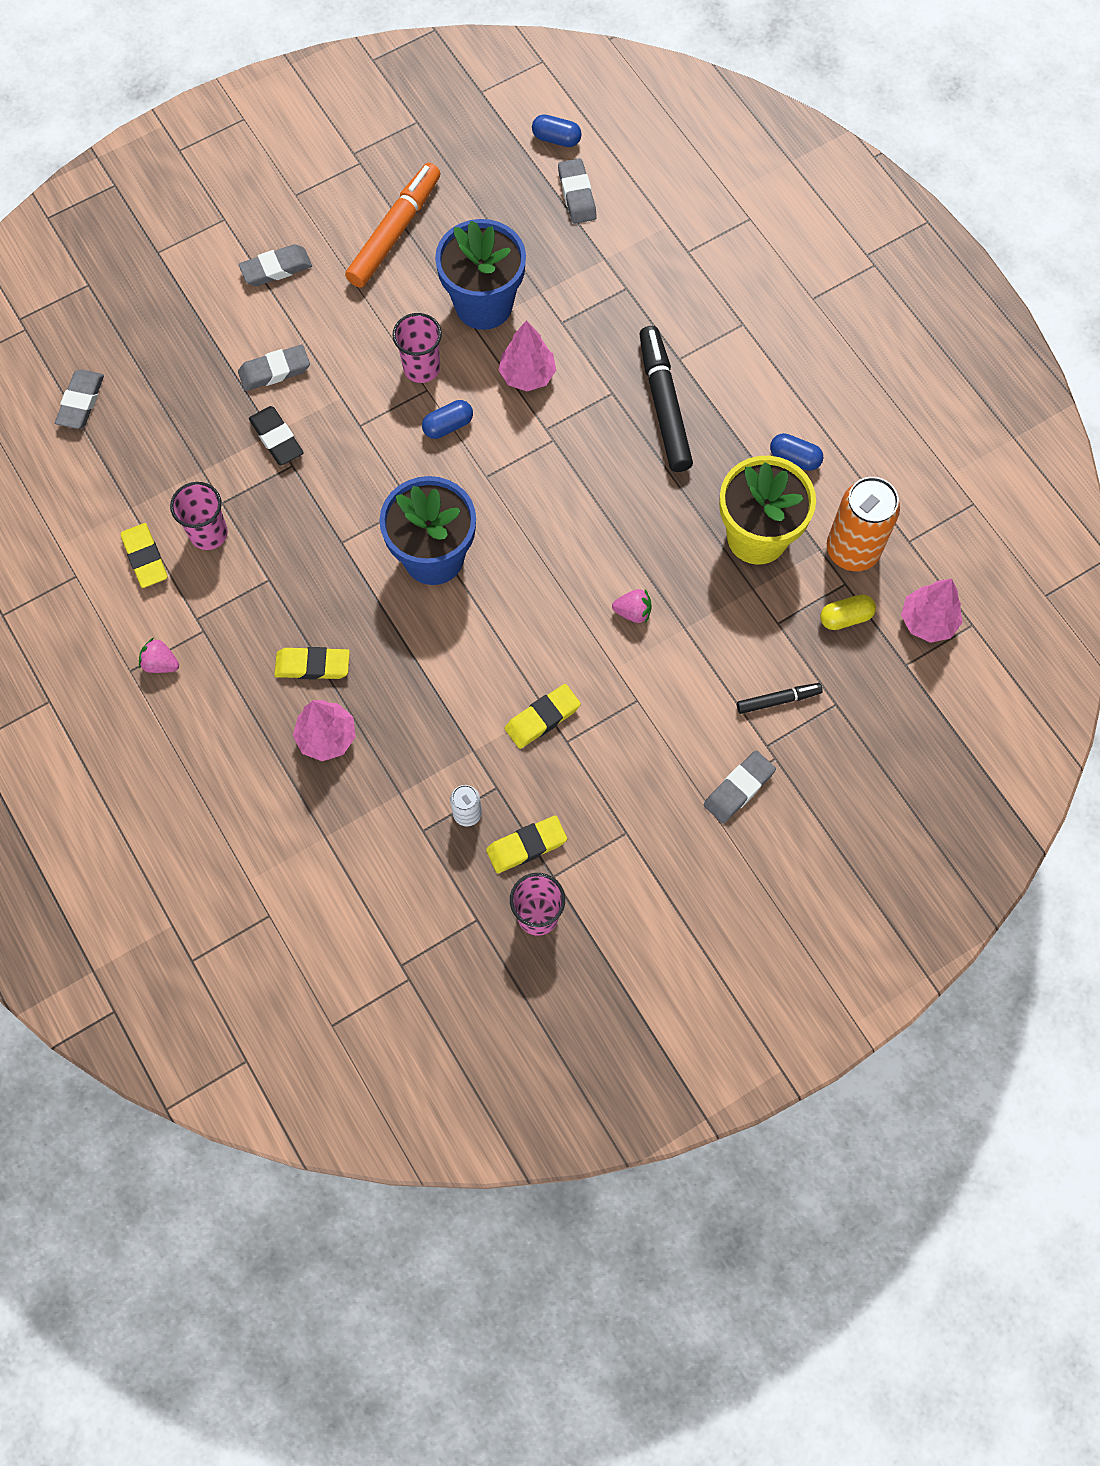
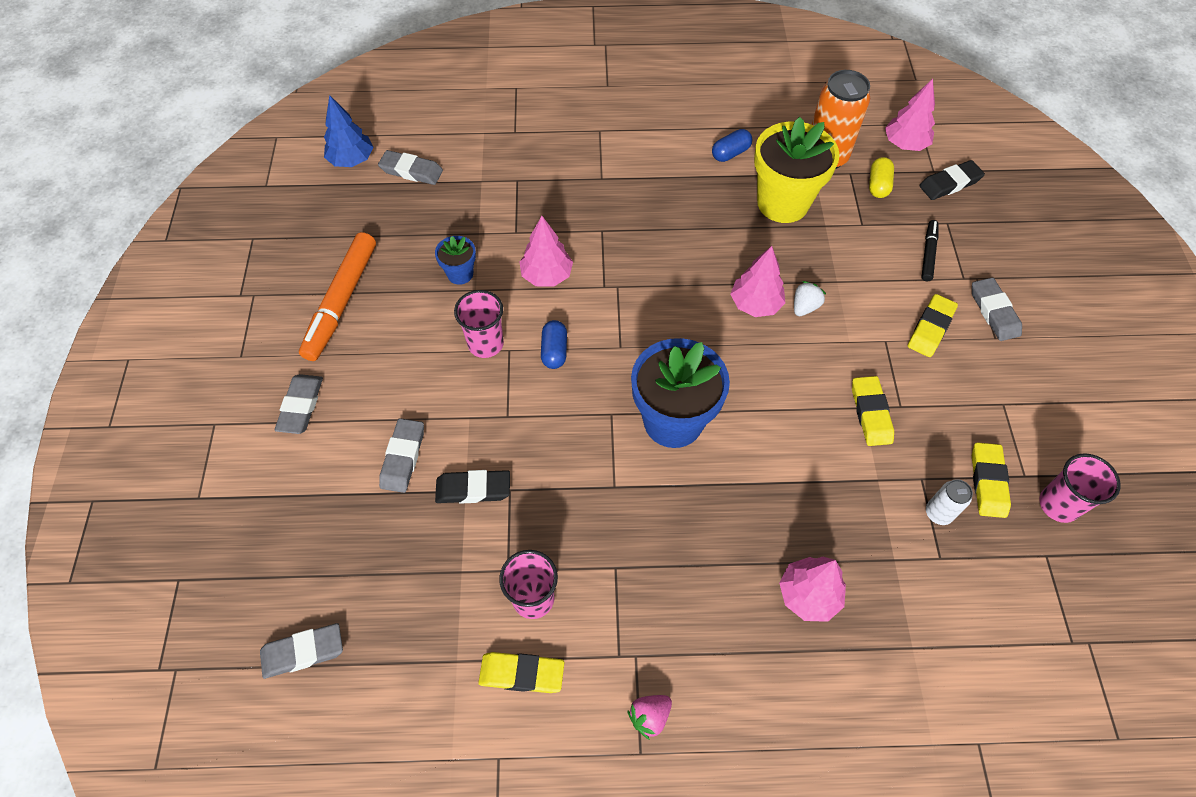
camera: 60 degrees left, 10 degrees down
grey eraser [55,369,104,429] -> grey eraser turned 60 degrees counterclockwise [260,623,343,679]
yellow eraser [274,647,350,680] -> yellow eraser moved to [908,294,958,357]
orange marker [345,163,441,288] -> orange marker turned 135 degrees counterclockwise [299,232,376,361]
blue flower pot [435,219,526,330] -> blue flower pot [435,236,476,285], size x0.48
blue capsule [532,114,582,147] -> blue tree [324,95,374,167]
pink strawberry [612,589,652,623] -> white strawberry [794,281,826,316]
black marker [639,326,693,472] -> none
none -> pink tree [730,246,785,317]
none -> black eraser [919,160,985,200]

